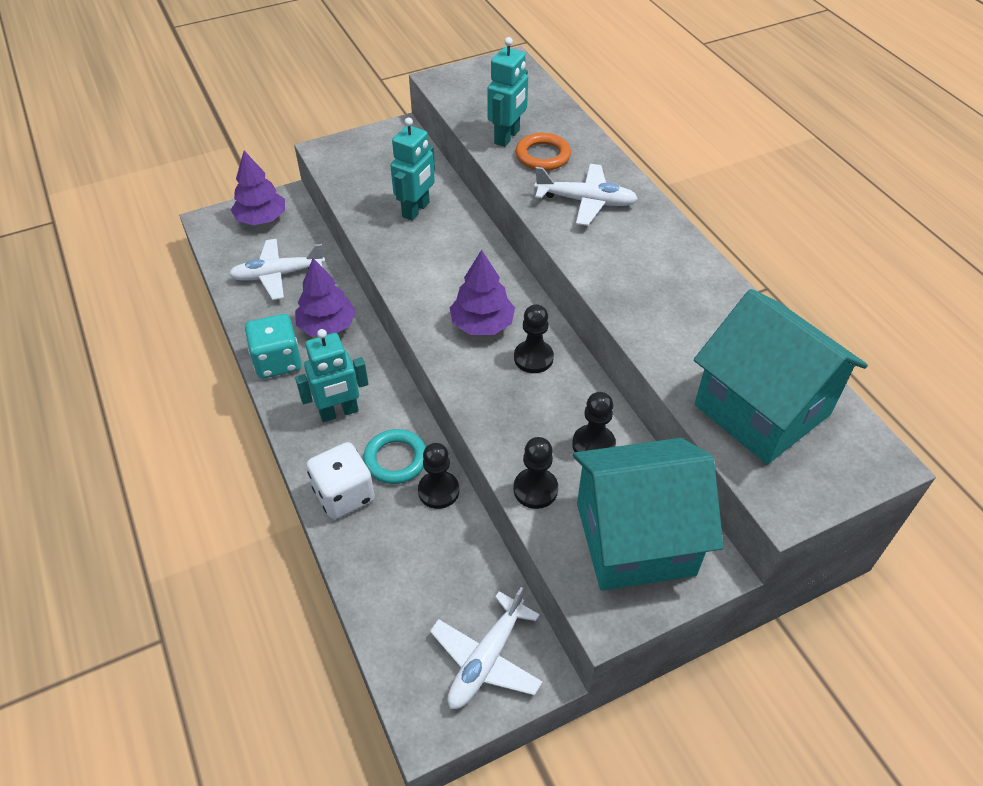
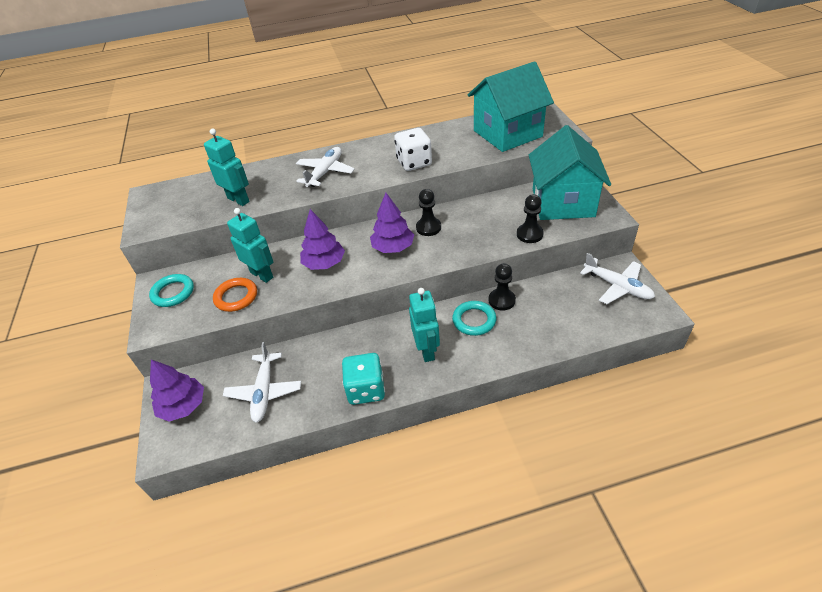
camera: 75 degrees left, 5 degrees down
purple tree [295,258,356,336] -> purple tree moved to [300,209,345,270]
white dice [306,442,375,519] -> white dice moved to [394,128,432,171]
orange ring [515,133,571,171] -> orange ring moved to [213,278,257,312]
black pawn [572,392,616,452] -> none
none -> turquoise ring [149,274,194,307]

